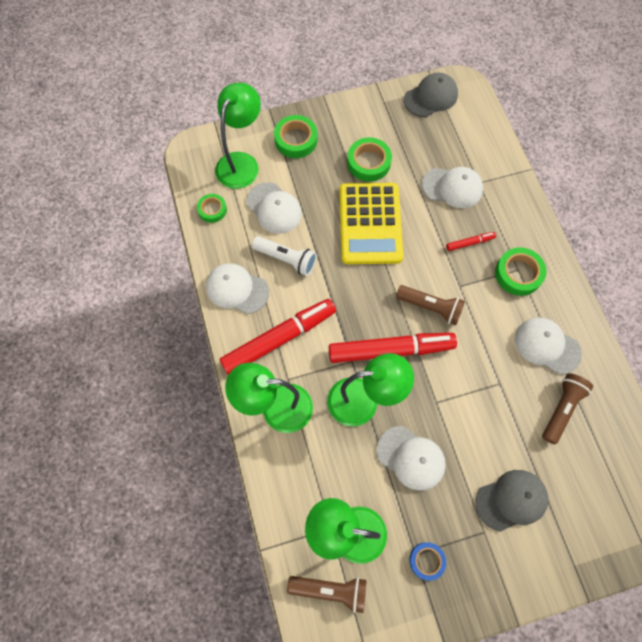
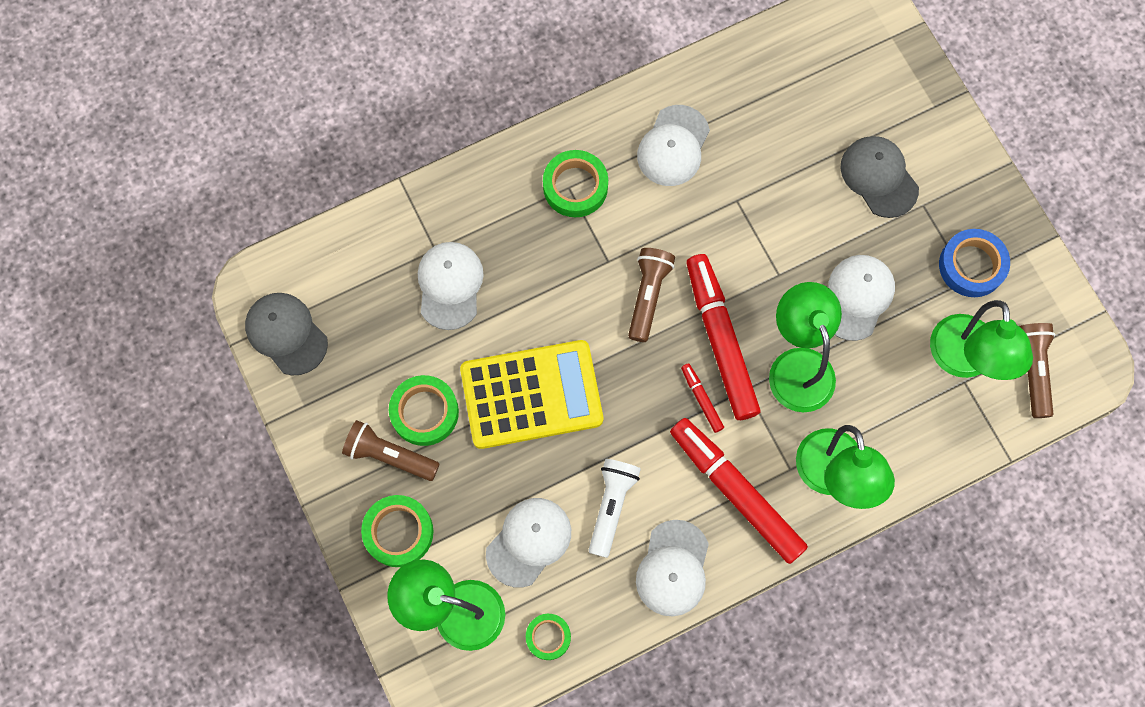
camera: 100 degrees left, 5 degrees up
blue tape [409,542,446,581] -> blue tape [939,229,1010,297], size x1.57
red marker [446,232,496,251] -> red marker moved to [681,363,724,433]
brown flashlight [542,373,593,444] -> brown flashlight moved to [342,420,440,481]

